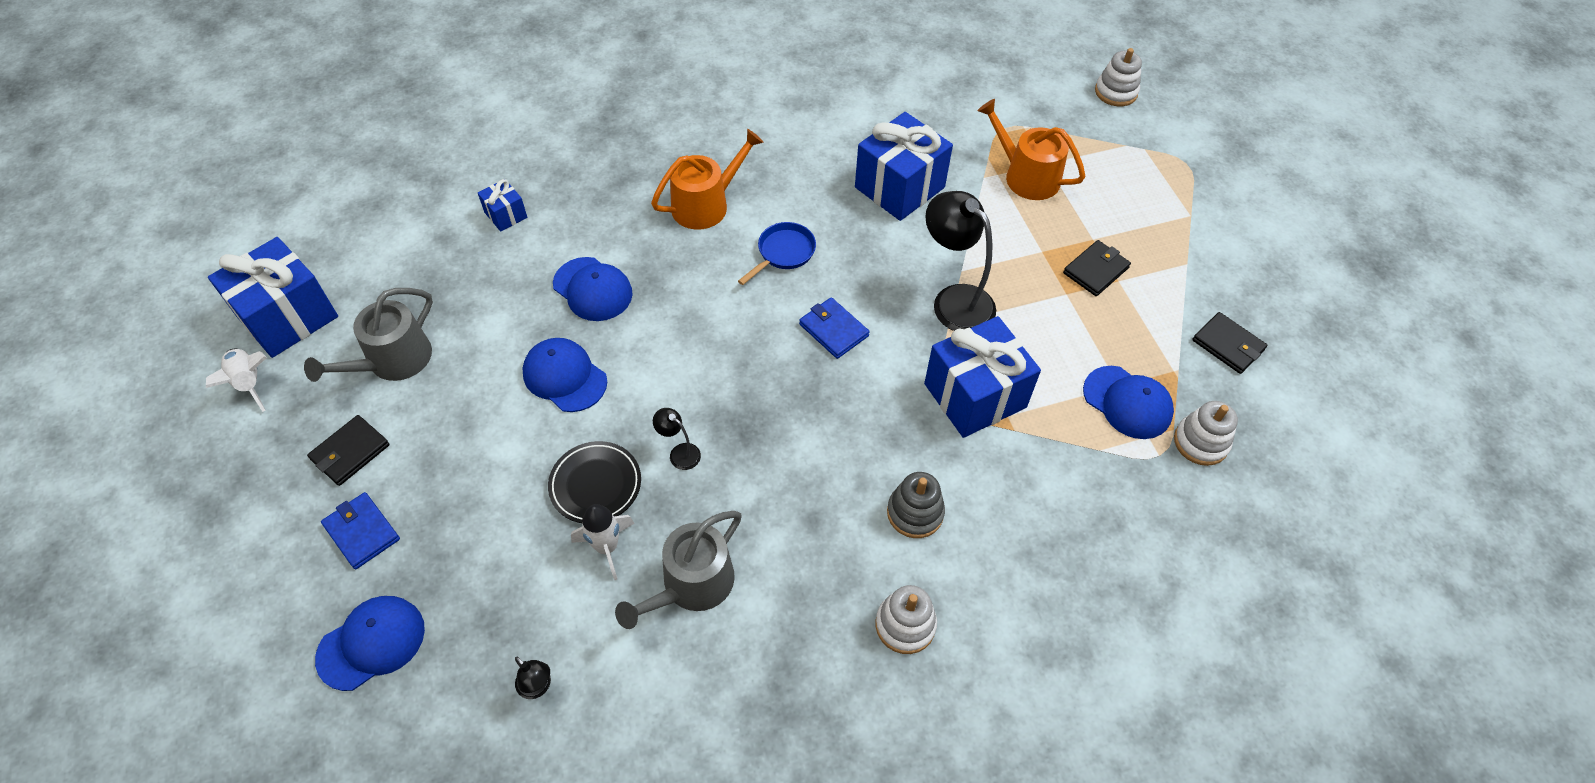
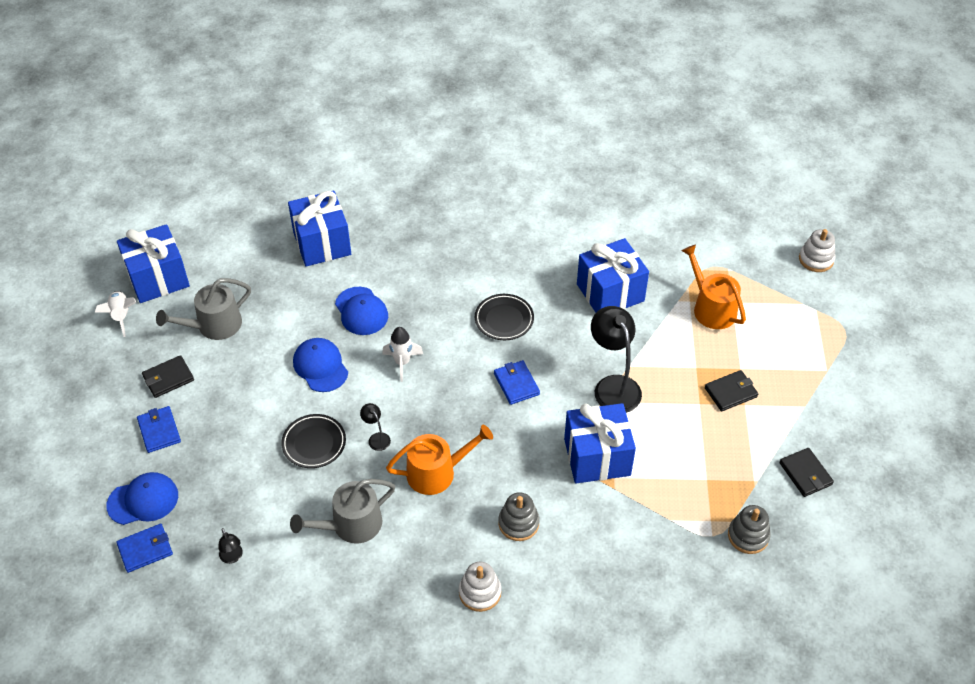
camera: 20 degrees right, 5 degrees down
blue gift [478,179,527,232] -> blue gift [288,191,351,267], size x2.09
white rocket [571,504,635,580] -> white rocket moved to [382,327,423,382]
orange watering can [651,129,764,230] -> orange watering can moved to [386,425,493,495]
blue pan [738,222,816,285] -> black plate [475,294,534,340]
blue cap [1083,366,1174,439] -> none
white stacking toy [1174,401,1238,466] -> grey stacking toy [728,505,771,554]
none -> blue wallet [116,524,173,573]

